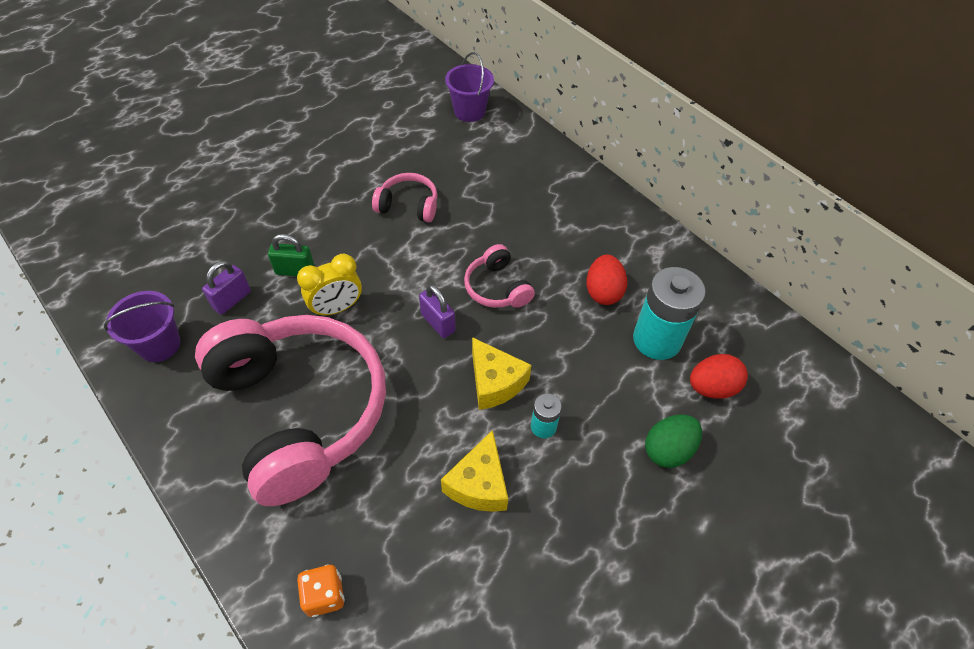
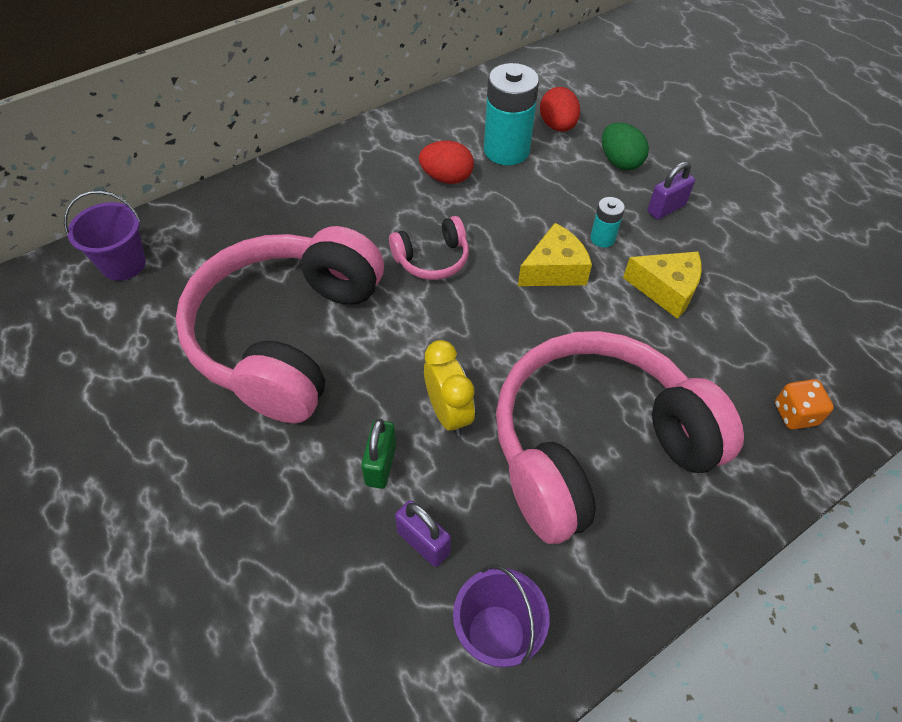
camera: 85 degrees left, 0 degrees up
pink headphones [372,173,437,222] -> pink headphones [175,226,384,423], size x2.38
purple padlock [419,284,456,338] -> purple padlock moved to [647,162,695,220]

